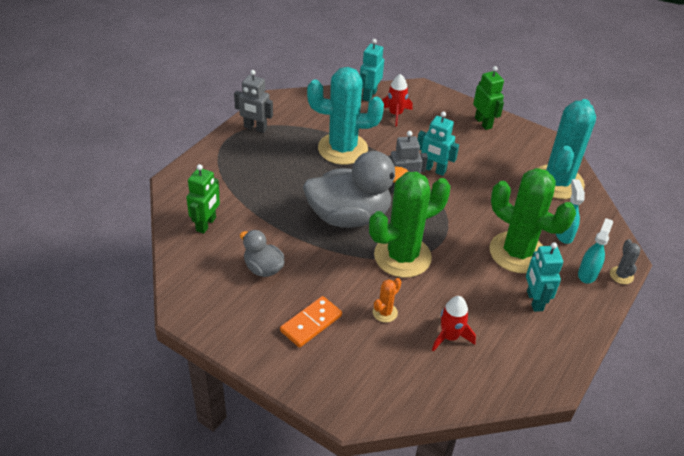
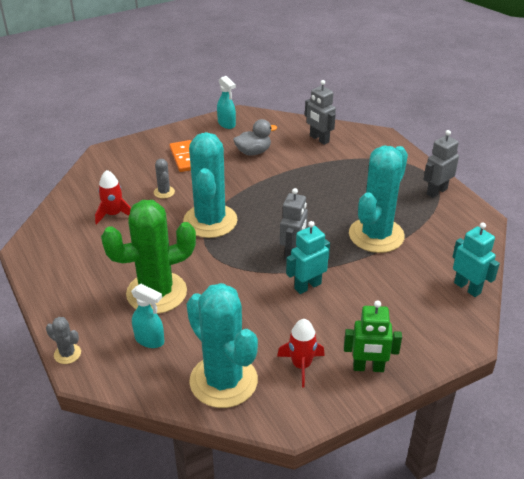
camera: 120 degrees right, 5 degrees down
green robot [186,164,220,234] -> grey robot [305,80,336,145]
grey duck [303,151,409,228] -> none
green cactus [369,172,450,278] -> turquoise cactus [183,132,238,238]
orange cactus [373,278,401,323] -> grey cactus [154,159,175,199]
red rocket [382,74,413,127] -> red rocket moved to [277,319,325,388]
turquoise robot [526,242,563,312] -> none
turquoise spray bottle [578,218,613,283] -> turquoise spray bottle moved to [217,76,236,129]

